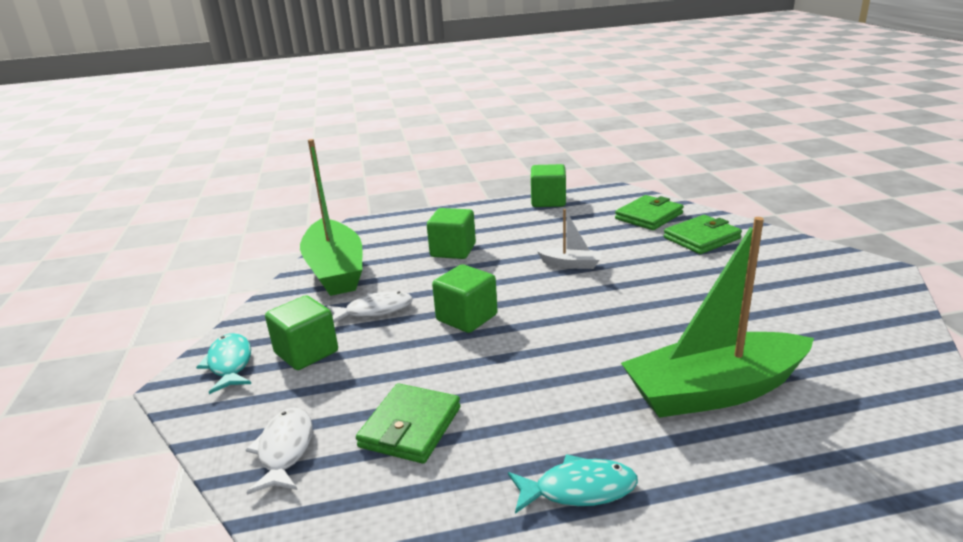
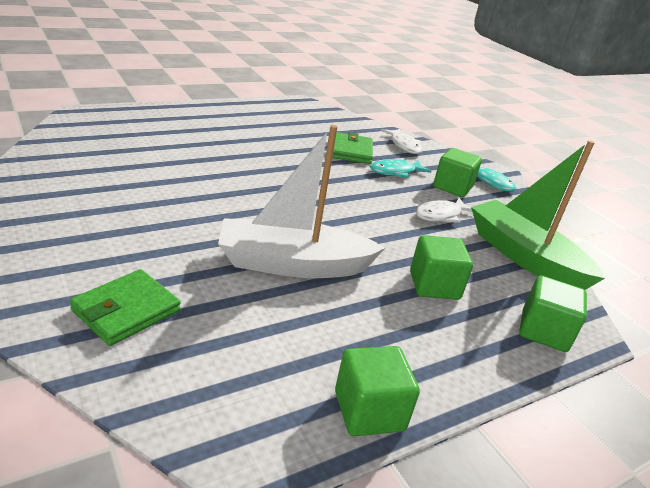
camera: 155 degrees right, 5 degrees up
green cube [432,264,497,333] -> green cube moved to [519,276,587,352]
turquoise fish [508,454,638,514] -> turquoise fish moved to [370,159,431,178]
white boat [537,209,602,269] -> white boat [218,125,385,278], size x2.25
green wallet [615,195,684,230] -> none
green boat [621,217,814,418] -> none

